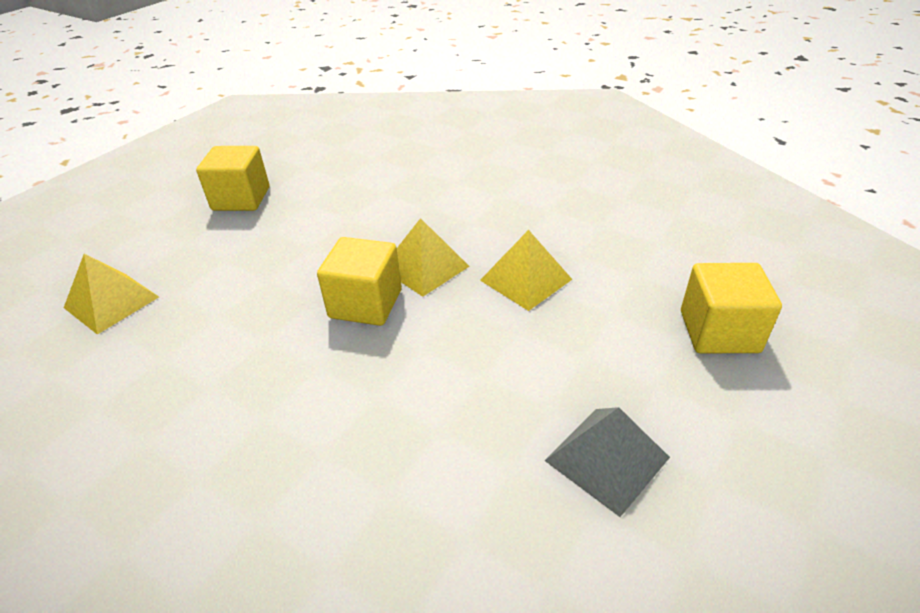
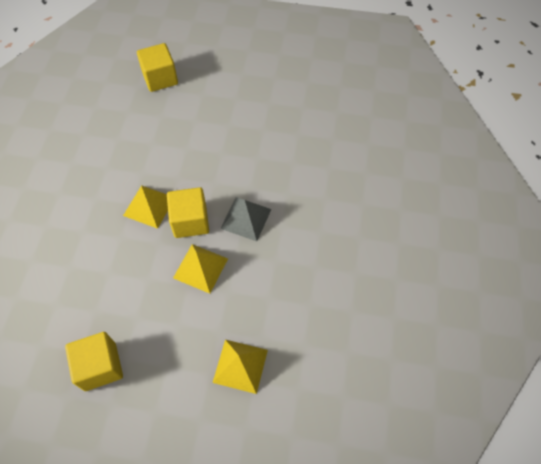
camera: 115 degrees left, 20 degrees up
yellow pyramid [480,230,573,311] -> yellow pyramid moved to [173,244,228,294]
grey pyramid [545,407,670,517] -> grey pyramid moved to [220,197,272,241]

